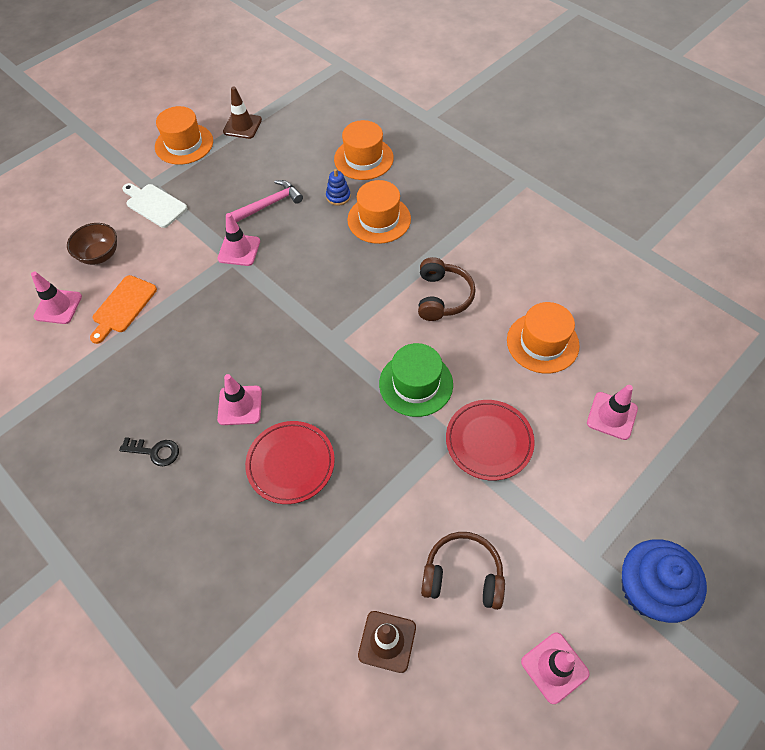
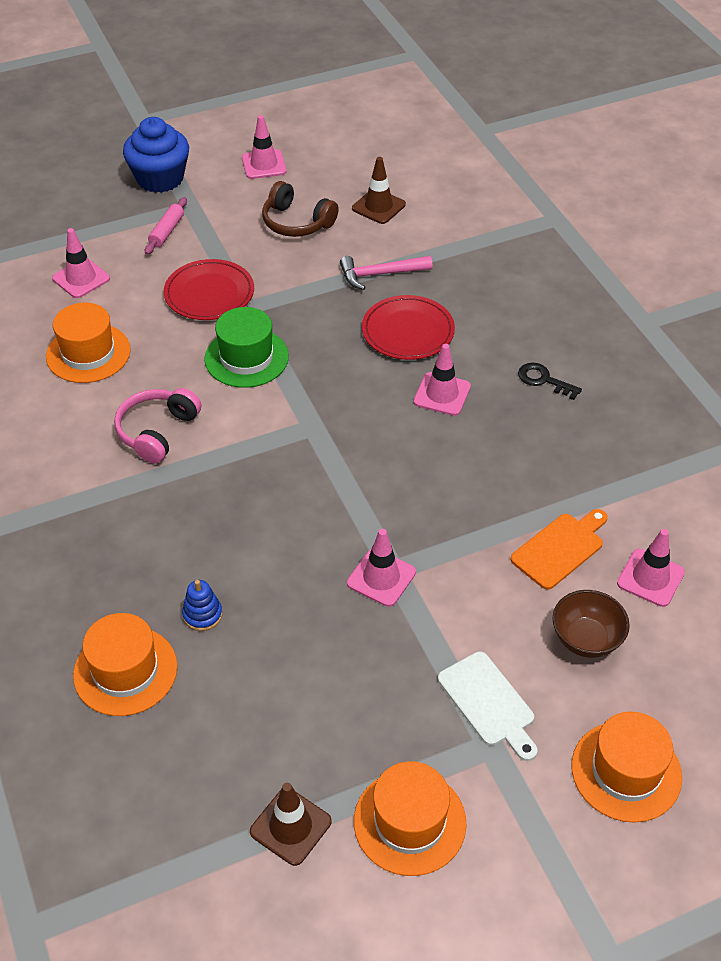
camera: 160 degrees left, 10 degrees down
pink hammer [230,180,303,222] -> pink hammer moved to [340,256,432,290]
orange hat [347,180,411,244] -> orange hat moved to [571,712,682,823]
brown headphones [418,257,476,321] -> pink headphones [114,388,201,464]
none -> pink rolling pin [145,197,187,255]

